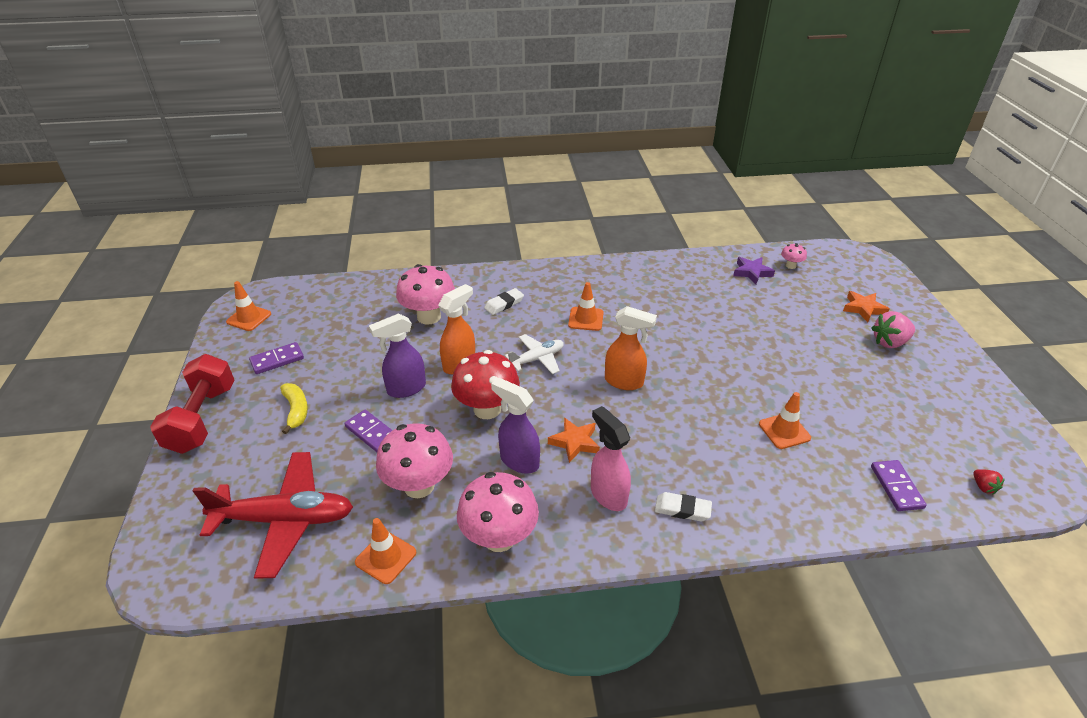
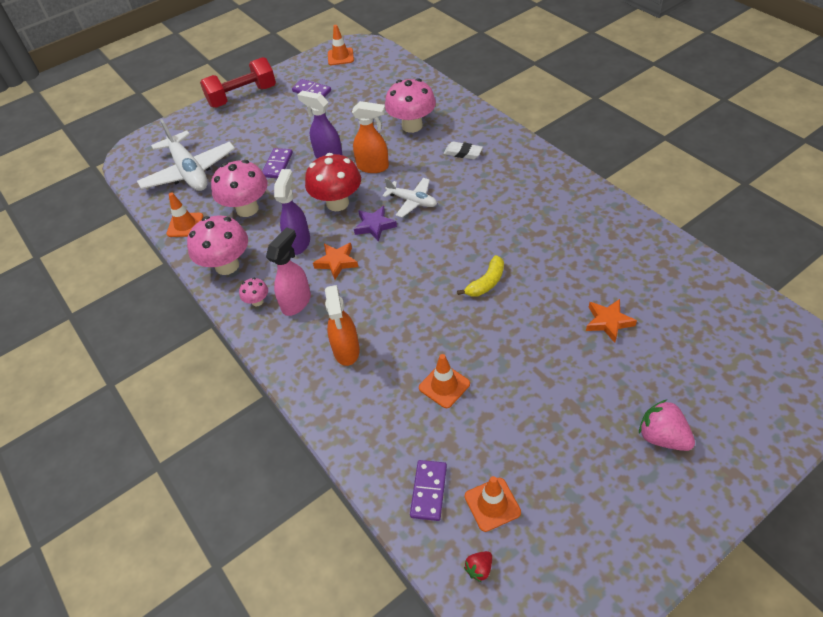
camera: 65 degrees right, 10 degrees up
red plane [193,452,353,579] -> white plane [137,119,235,191]
yellow banana [280,383,308,434] -> yellow banana moved to [457,255,504,297]
orange traffic cone [568,282,604,331] -> orange traffic cone moved to [465,476,521,532]
orange spray bottle [605,306,657,390] -> orange spray bottle moved to [325,285,360,366]
white eraser [655,492,712,522] -> none
purple star [733,257,775,284] -> purple star moved to [354,206,397,242]
pink mushroom [781,243,807,269] -> pink mushroom moved to [239,278,268,306]
orange star [843,291,890,322] -> orange star moved to [586,299,637,343]
purple domino [871,460,927,511] -> purple domino turned 45 degrees counterclockwise [410,460,447,521]

